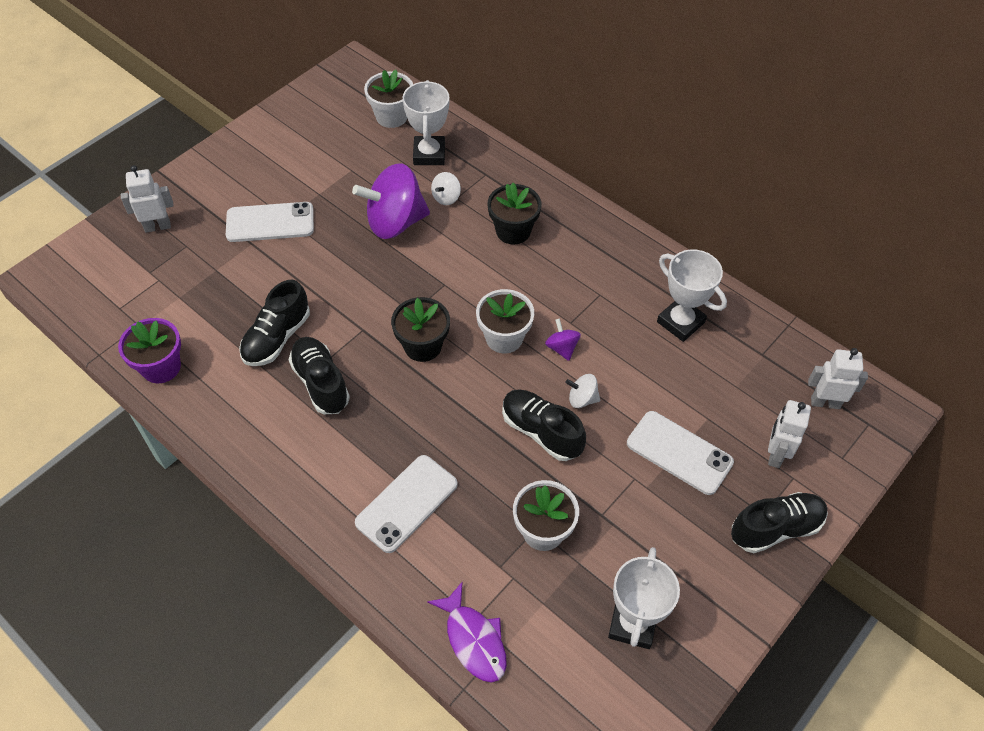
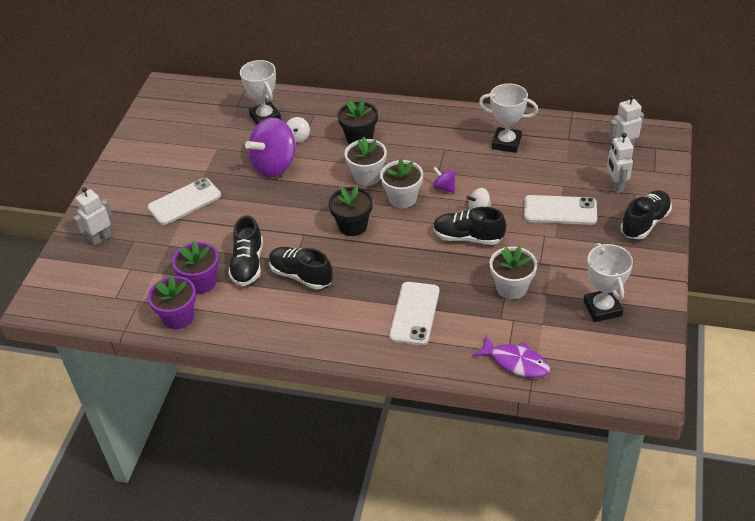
camera: 25 degrees left, 10 degrees down
white flower pot [364,70,413,128] -> white flower pot moved to [345,137,387,186]
none -> purple flower pot [172,241,219,294]

